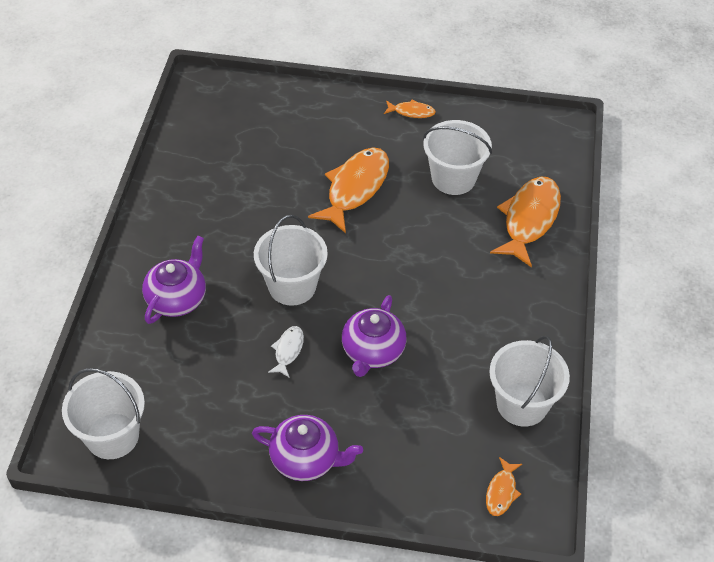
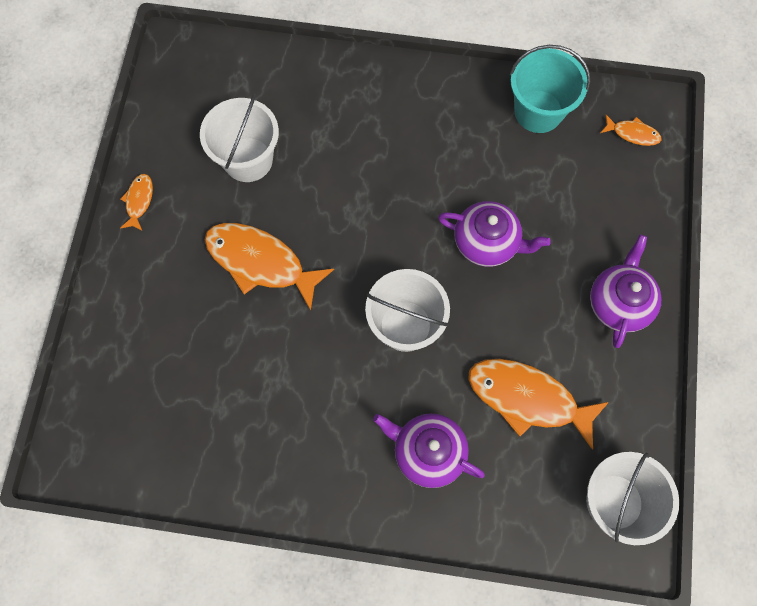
camera: 90 degrees left, 20 degrees up
white fish [268,326,304,377] -> none
white bucket [489,336,570,427] -> turquoise bucket [510,45,590,133]
orange fish [490,176,561,268] -> orange fish moved to [468,359,609,450]

